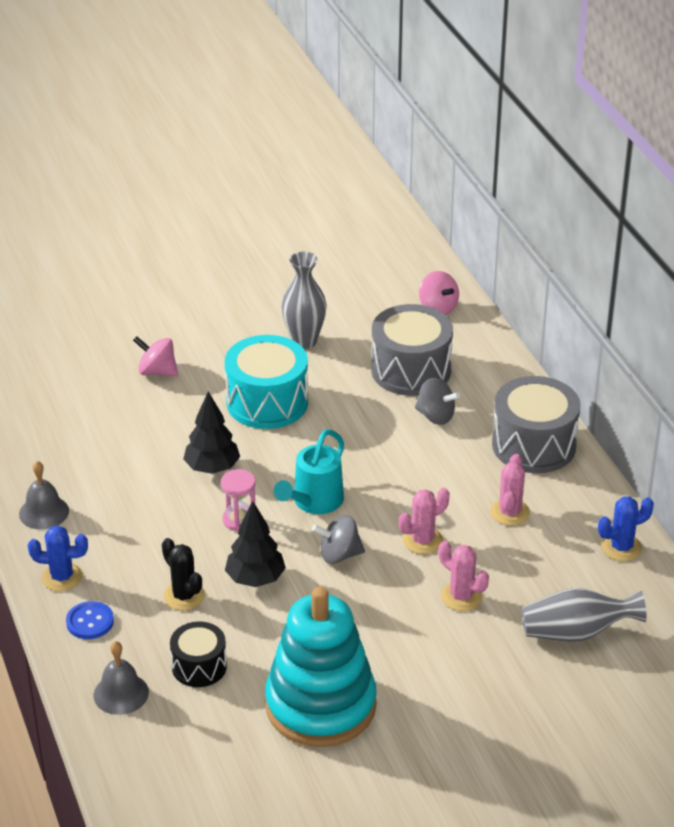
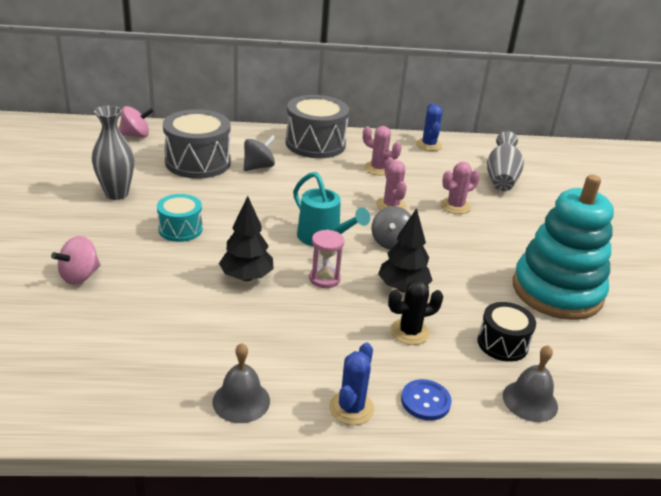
camera: 75 degrees left, 5 degrees down
turquoise drum [225,335,308,429] -> turquoise drum [157,194,203,242], size x0.58

